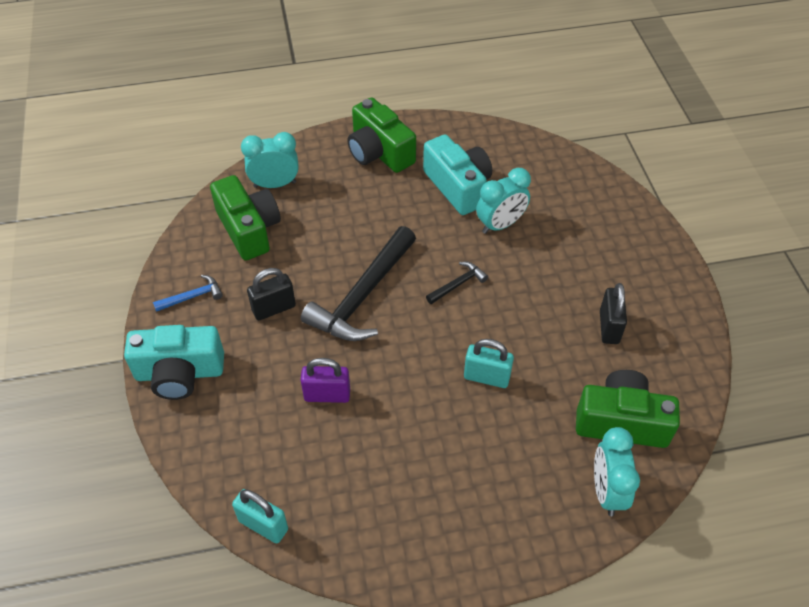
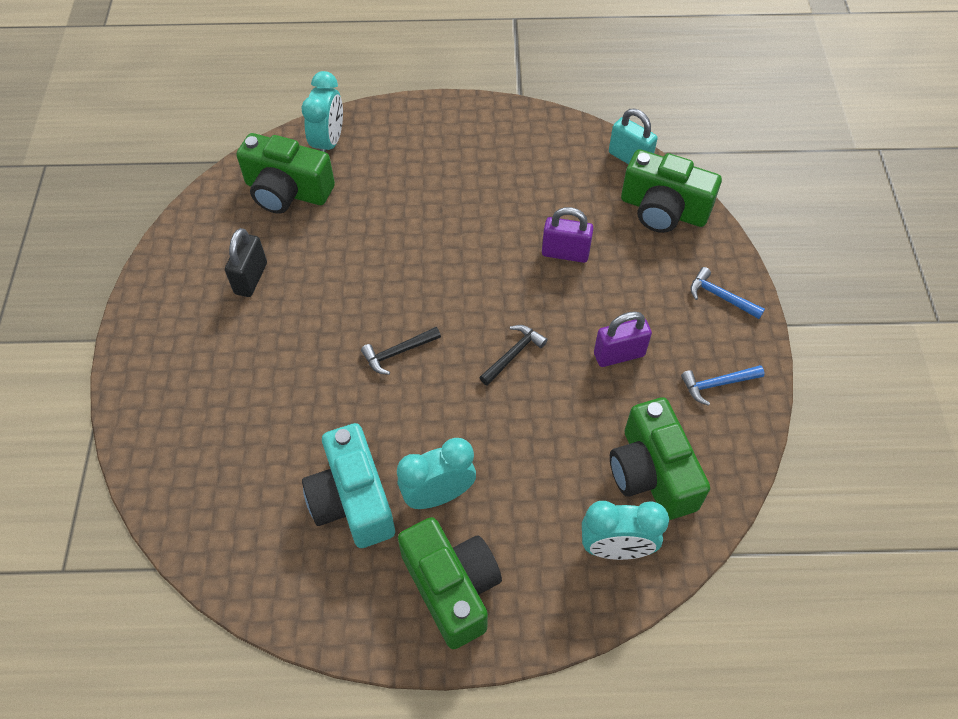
camera: 170 degrees left, 5 degrees up
turquoise camera [124,325,224,400] -> blue hammer [690,267,765,319]
black padlock [247,268,296,320] -> purple padlock [594,311,652,367]
black hammer [301,226,416,341] -> black hammer [479,325,548,386], size x0.45
turquoise padlock [464,339,514,388] -> none
turquoise clock [476,168,531,234] -> turquoise clock moved to [397,438,476,509]
none -> green camera [621,149,722,233]

